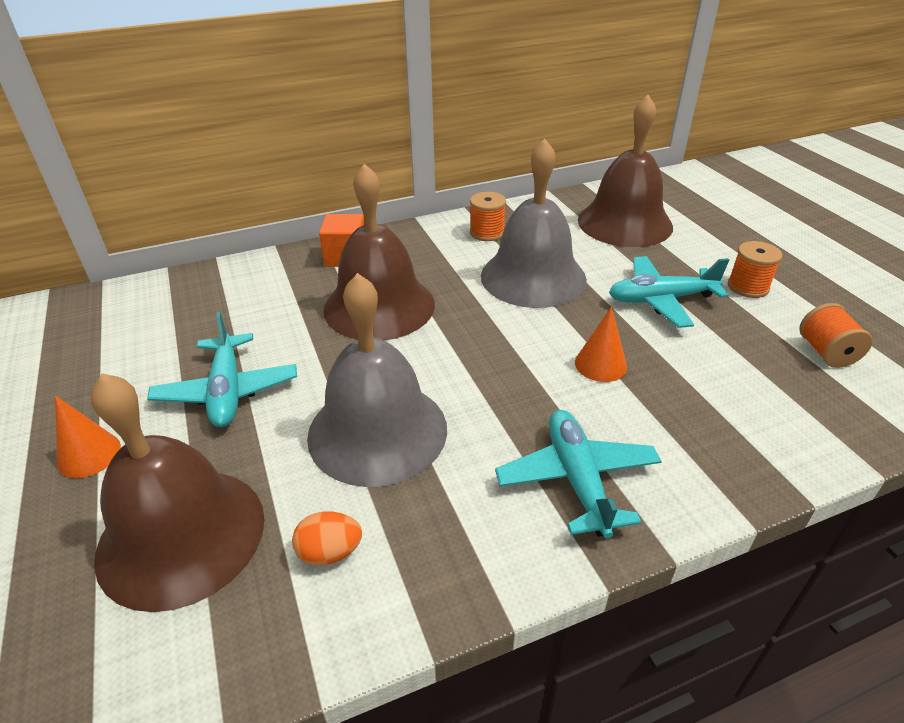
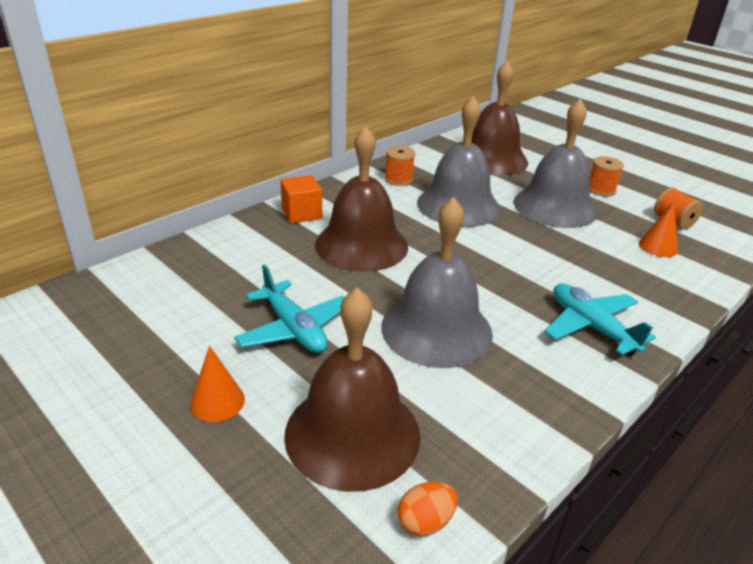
camera: 25 degrees left, 5 degrees down
orange egg [292,511,362,566] -> orange egg moved to [398,482,458,536]
orange cone [575,306,627,382] -> orange cone moved to [639,201,678,257]
turquoise plane [609,256,729,328] -> grey bell [514,99,598,228]

